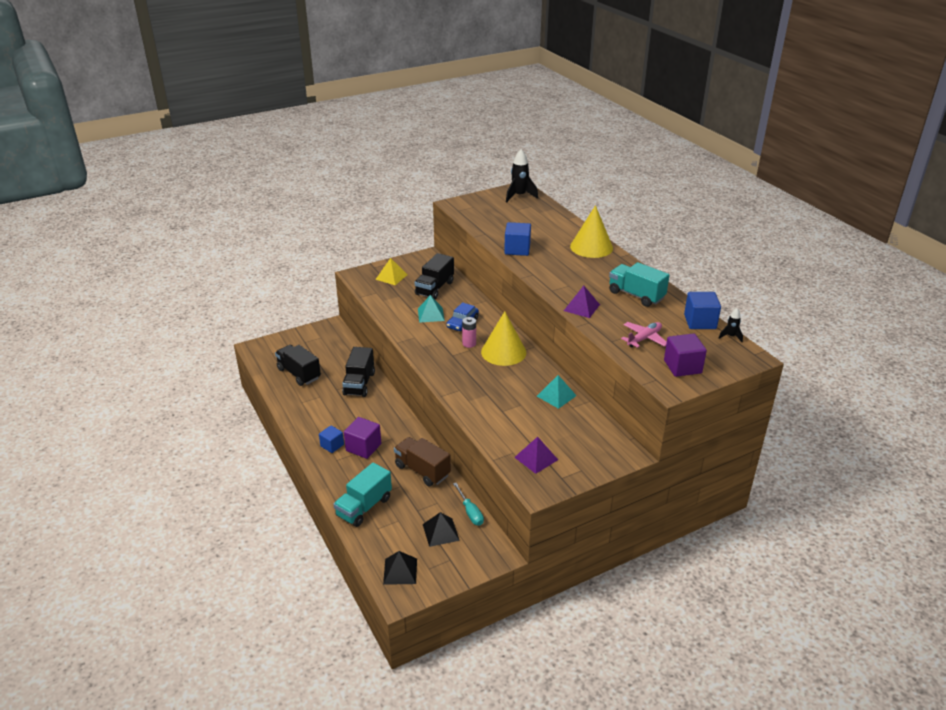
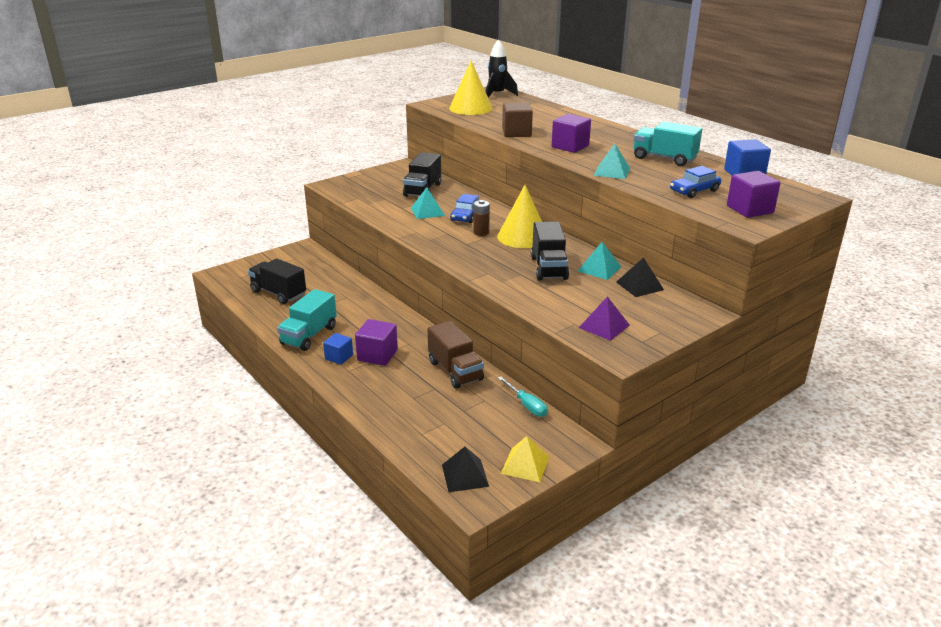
camera: 10 degrees left, 5 degrees down
turquoise truck [333,462,392,527] -> turquoise truck moved to [277,289,337,351]
black truck [342,347,375,397] -> black truck moved to [531,222,569,281]
yellow pyramid [375,258,408,285] -> yellow pyramid moved to [501,436,550,482]
brown truck [394,437,451,486] -> brown truck turned 150 degrees counterclockwise [427,321,484,389]
black pyramid [423,512,460,547] -> black pyramid moved to [616,258,664,297]
pink battery [462,317,476,348] -> brown battery [473,200,490,236]
blue cube [504,222,531,256] -> brown cube [502,103,533,137]
purple pyramid [564,286,600,318] -> turquoise pyramid [593,144,630,179]
yellow cone [570,205,613,258] -> yellow cone moved to [449,61,493,115]
pink plane [621,322,667,348] -> blue car [670,166,721,198]
black rocket [719,308,743,342] -> none
none -> purple cube [552,114,591,153]

